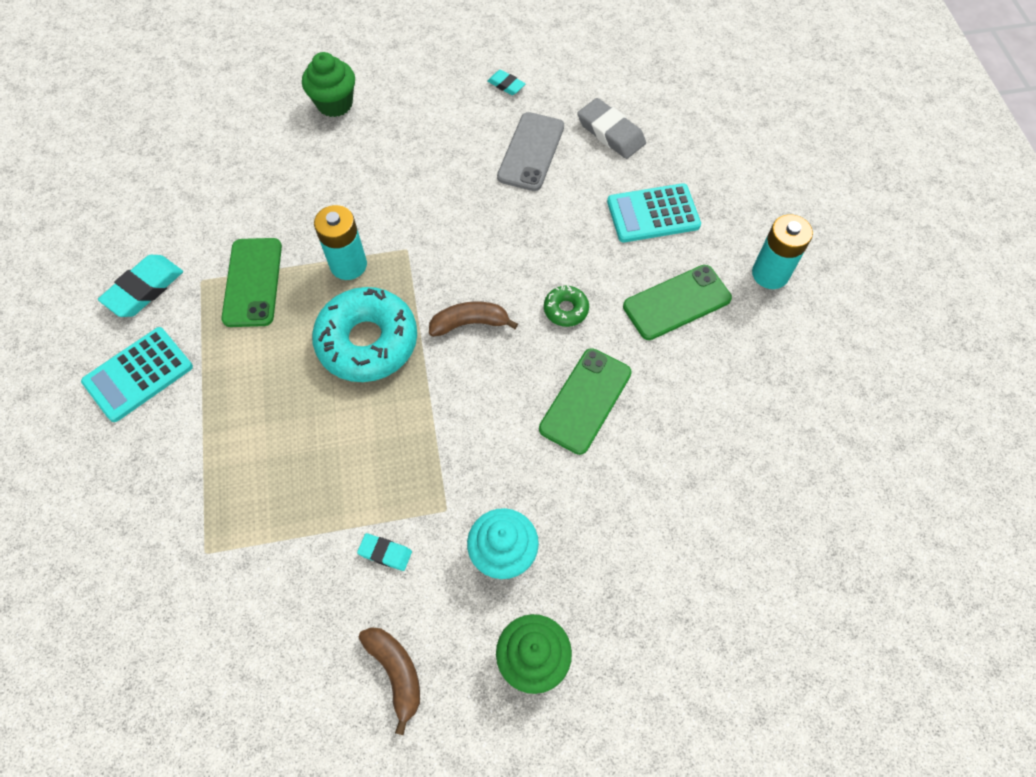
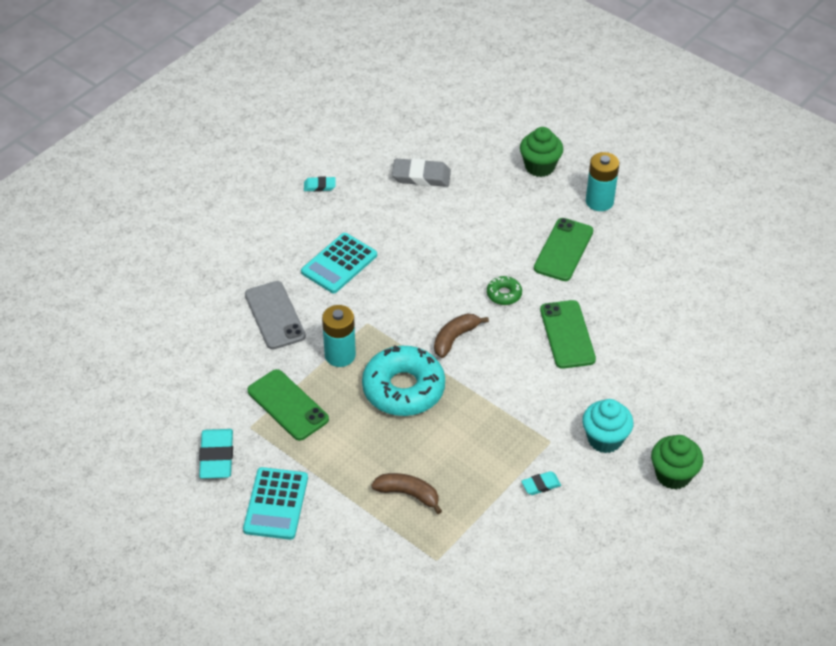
camera: 40 degrees left, 15 degrees down
green cupcake [302,52,355,117] -> green cupcake moved to [520,127,563,177]
brown banana [359,627,420,735] -> brown banana moved to [371,473,442,514]
grey phone [497,112,564,191] -> grey phone moved to [245,281,306,349]
turquoise calculator [607,183,701,242] -> turquoise calculator moved to [301,233,377,293]

